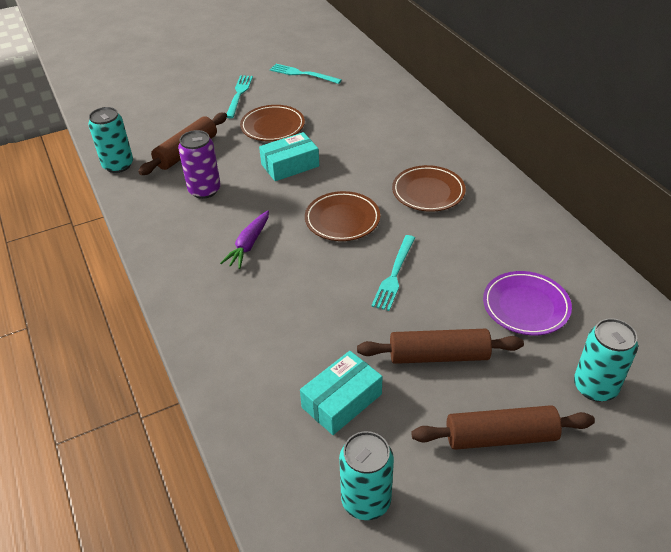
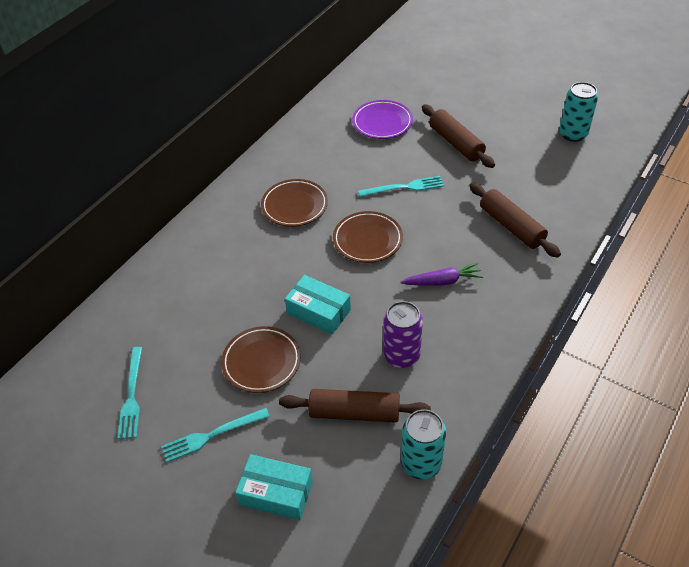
camera: 120 degrees left, 5 degrees up
turquoise box [300,351,383,435] -> turquoise box moved to [235,454,313,520]
brown rolling pin [411,405,595,450] -> brown rolling pin moved to [469,182,561,258]
turquoise can [574,318,638,402] -> none

